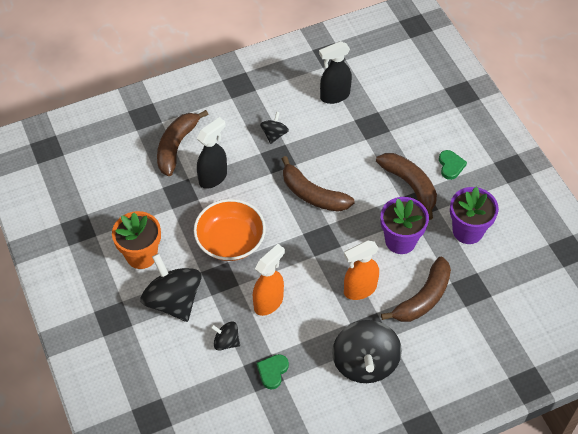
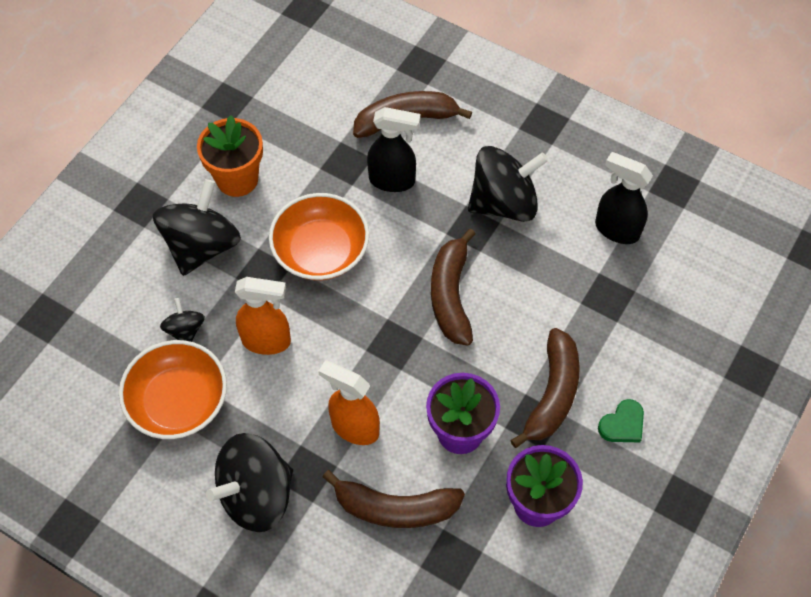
camera: 55 degrees right, 5 degrees up
green heart [257,354,289,389] -> orange bowl [119,340,227,439]
black spinning top [260,111,289,144] -> black spinning top [468,146,548,222], size x2.03

